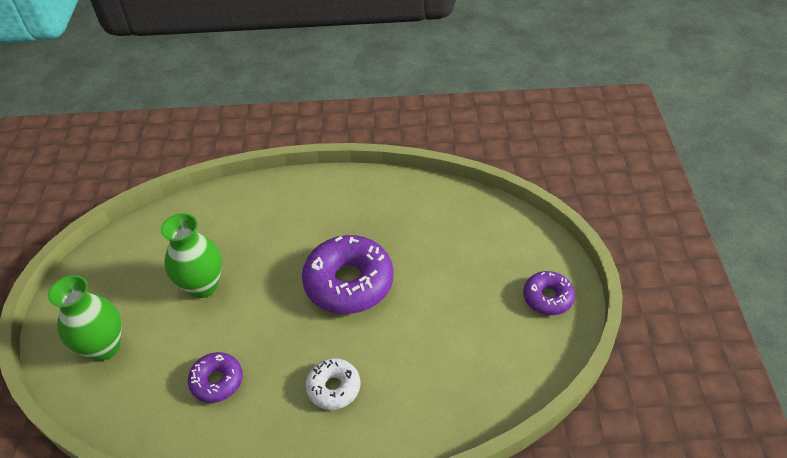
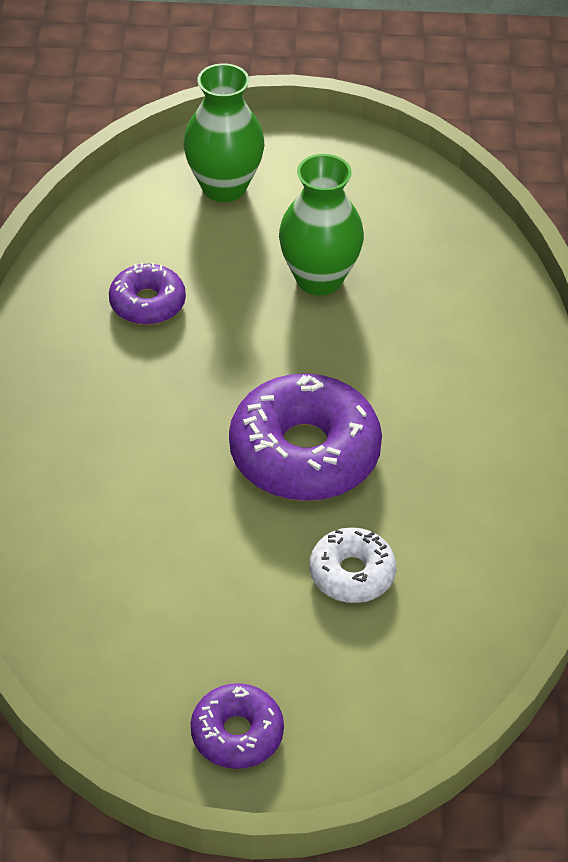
camera: 90 degrees right, 0 degrees up
white donut [305,358,360,410] -> white donut moved to [310,527,396,603]

